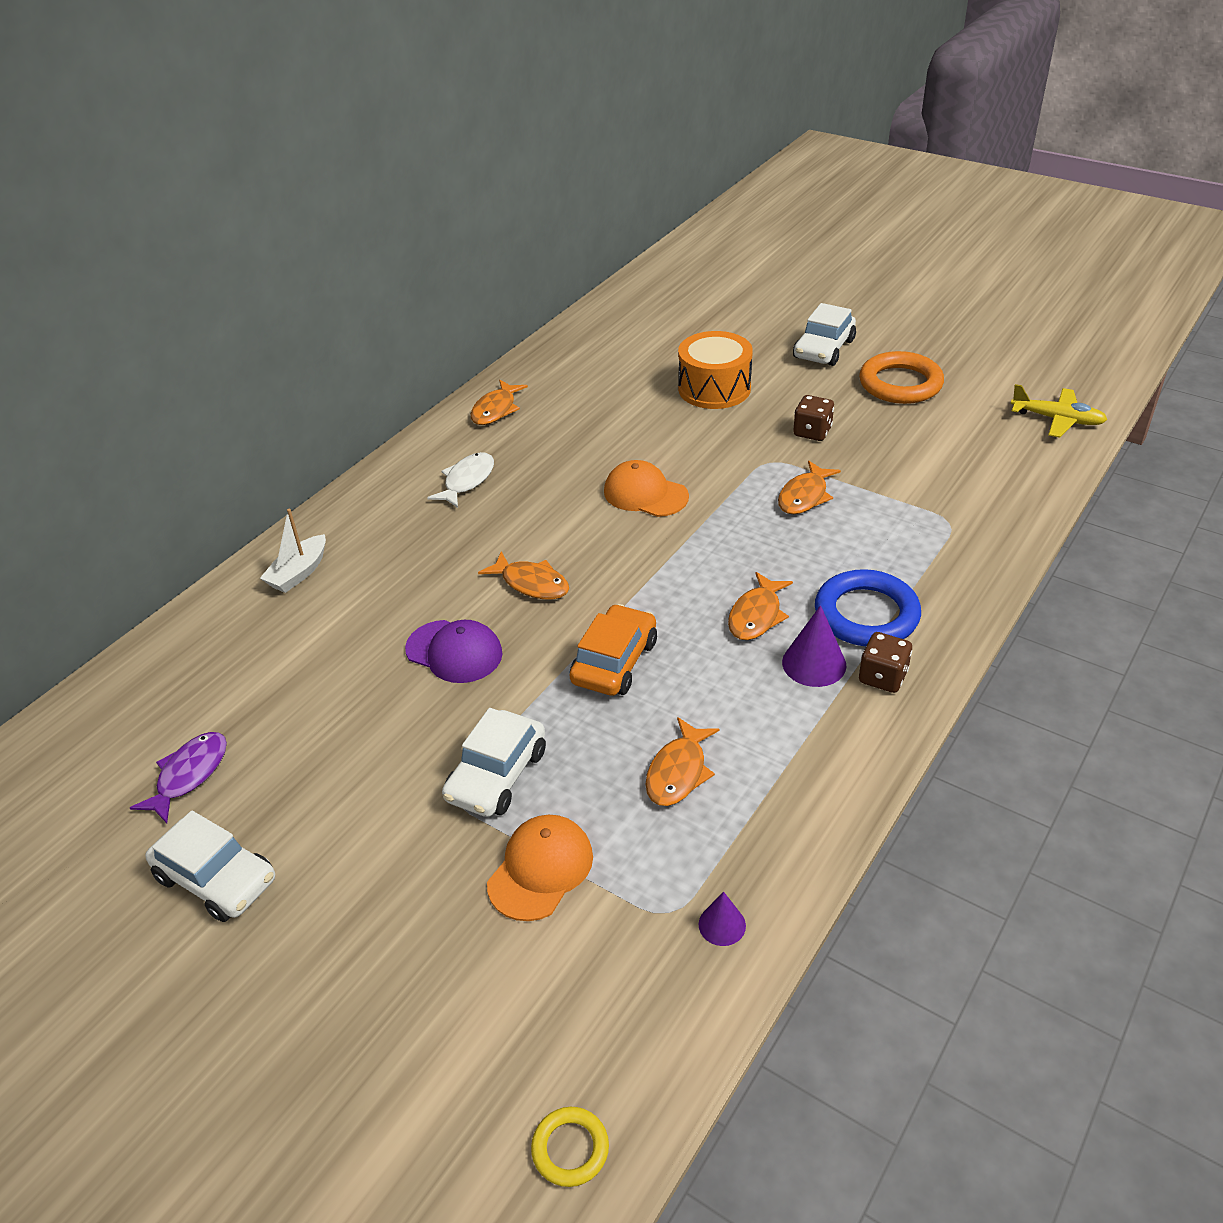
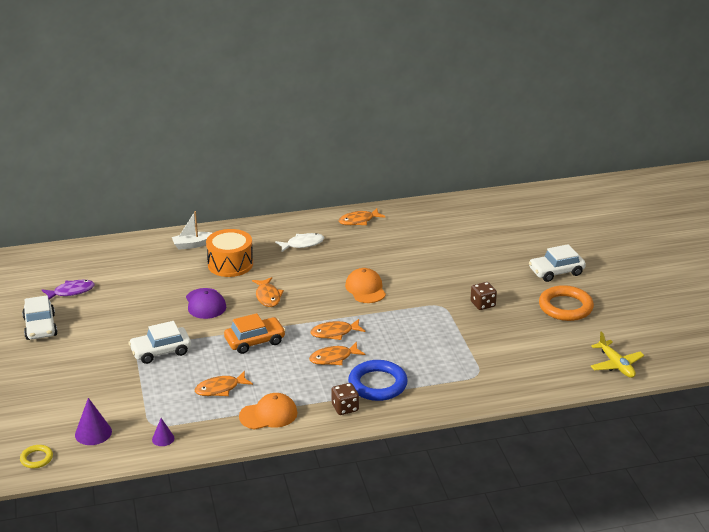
camera: 40 degrees right, 10 degrees down
orange cap [487,815,593,921] -> orange cap moved to [239,393,297,430]
orange drum [678,331,753,409] -> orange drum moved to [206,229,253,277]
orange fish [778,461,841,514] -> orange fish moved to [310,319,365,340]
purple cone [782,605,847,687] -> purple cone moved to [75,398,112,445]

